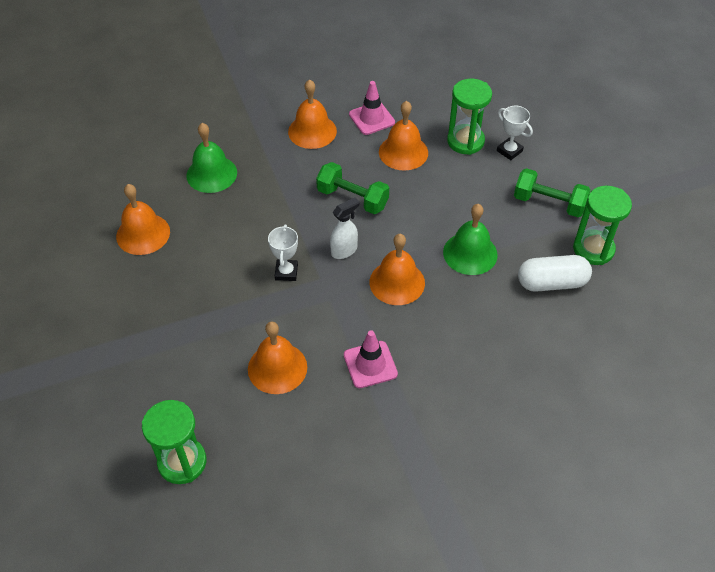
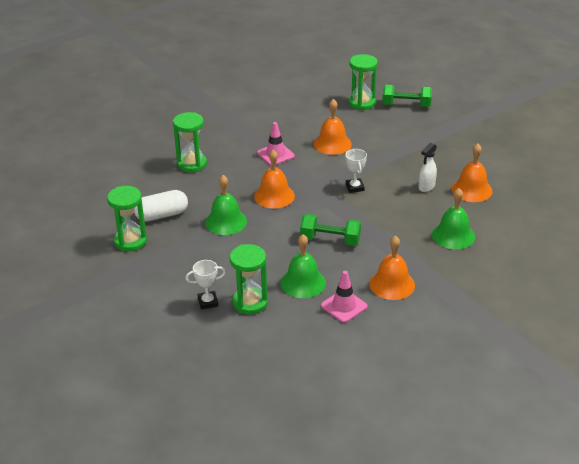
camera: 165 degrees right, 15 degrees down
white spray bottle [330,198,359,259] -> white spray bottle moved to [418,143,437,192]
orange bell [379,101,428,171] -> green bell [281,234,326,298]
white trophy [497,106,533,160] -> white trophy turned 45 degrees counterclockwise [186,260,226,310]
green dumbbell [514,168,591,217] -> green dumbbell moved to [382,85,432,107]
none -> green hourglass [173,112,207,172]

